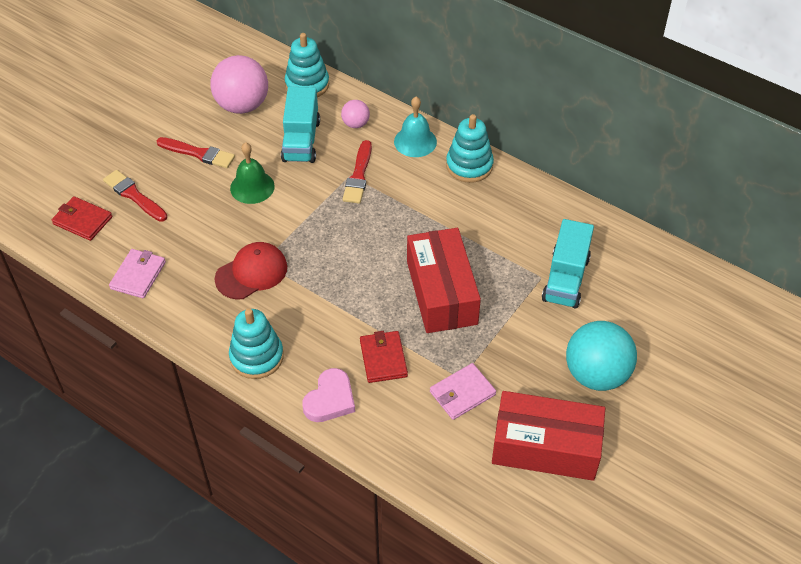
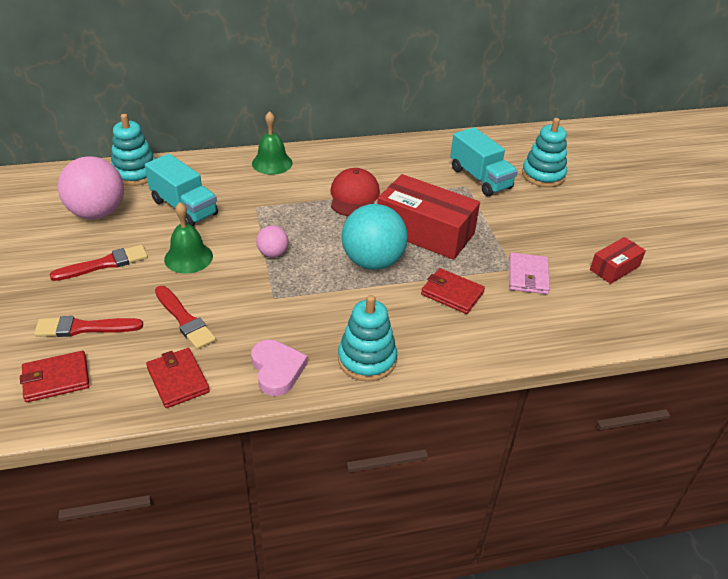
camera: 50 degrees left, 10 degrees down
pink wallet [109,249,166,298] -> red wallet [146,348,210,408]
red cap [215,242,287,299] -> red cap moved to [331,168,380,216]
pink heart [302,368,355,422] -> pink heart moved to [251,340,308,396]
pink ball [341,100,370,128] -> pink ball moved to [256,226,289,258]
red brush [342,140,372,204] -> red brush moved to [155,286,216,350]
turquoise bell [394,97,437,157] -> green bell [252,111,293,175]
turquoise stacking toy [446,114,494,183] -> turquoise stacking toy moved to [522,118,567,187]
red box [492,391,605,481] -> red box [590,237,646,284], size x0.51
turquoise ball [566,321,637,391] -> turquoise ball moved to [341,204,408,270]

